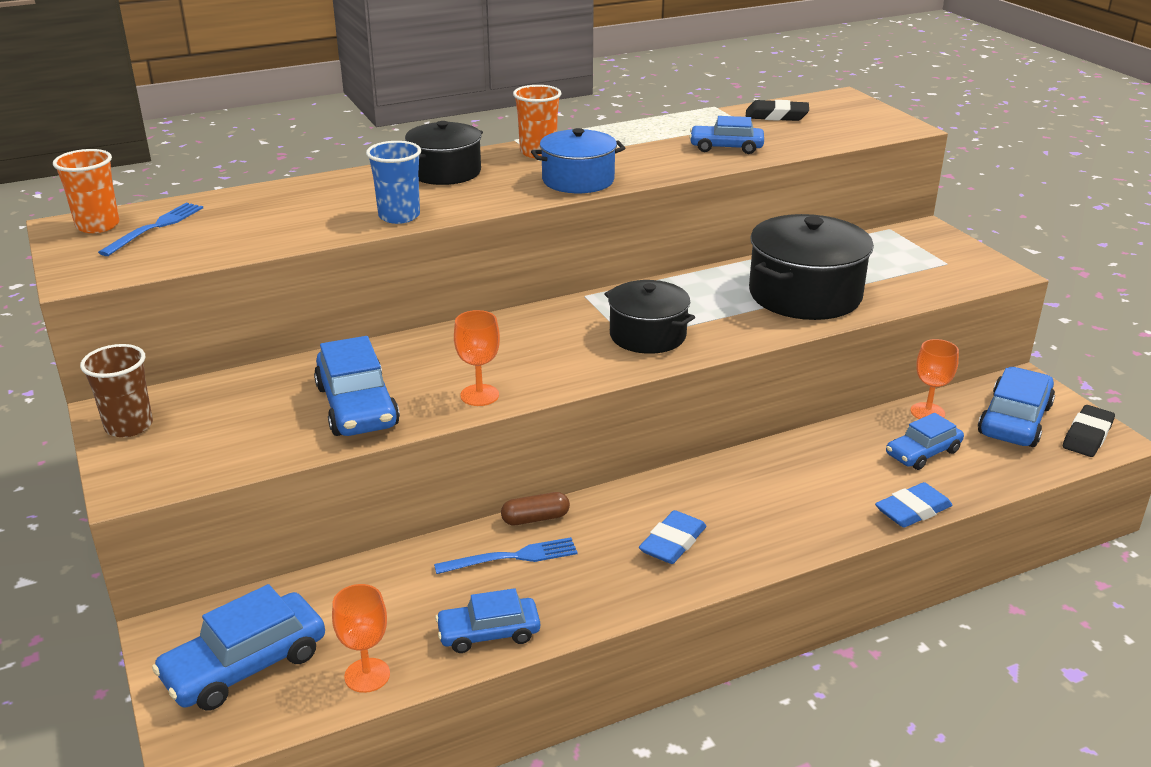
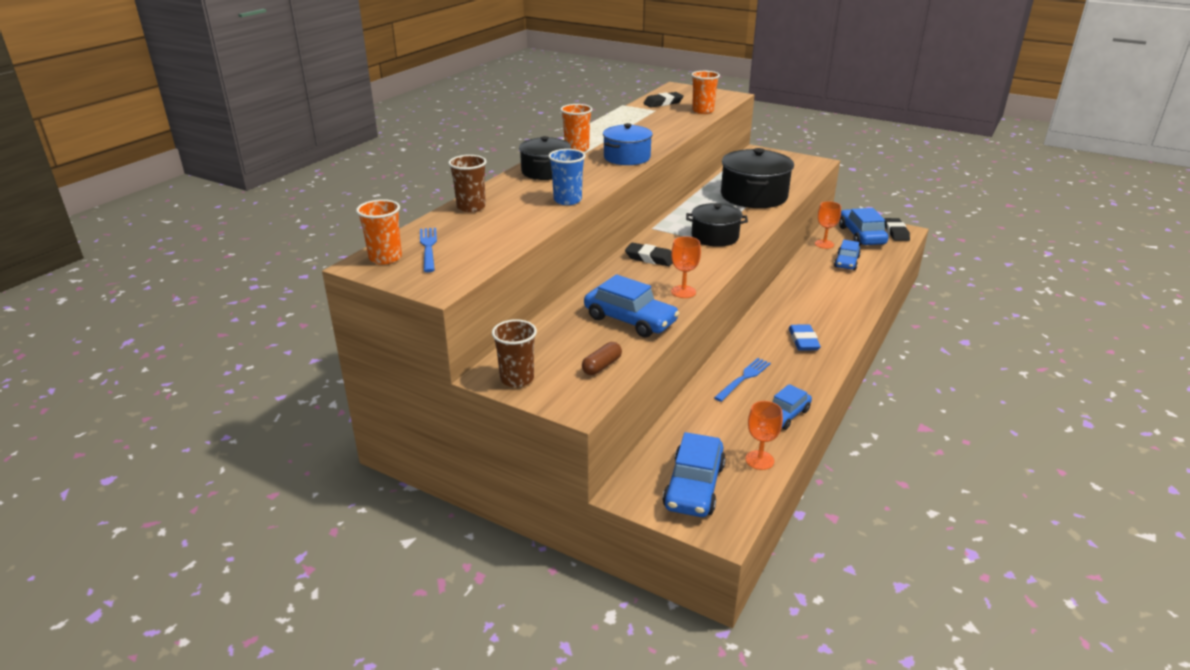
camera: 35 degrees left, 0 degrees up
brown capsule [501,492,570,525] -> brown capsule moved to [582,342,622,375]
blue car [689,116,764,154] -> none
blue eraser [875,482,953,528] -> none
none -> brown cup [448,155,487,212]
none -> black eraser [625,243,673,266]
none -> orange cup [691,71,720,114]

